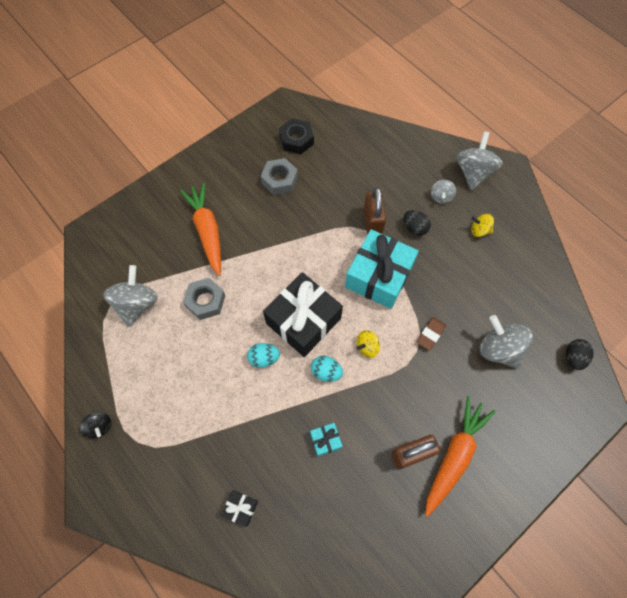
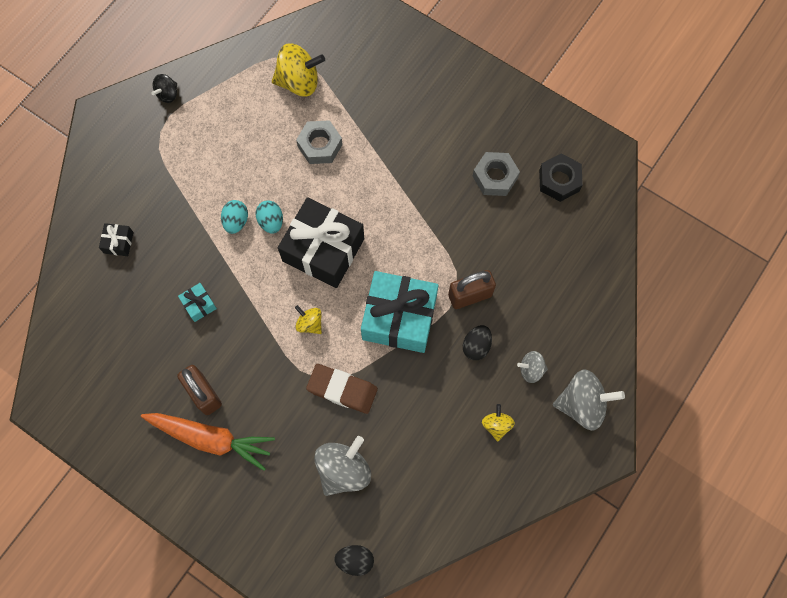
camera: 75 degrees right, 5 degrees up
grey spinning top [103,265,158,327] -> yellow spinning top [272,43,325,96]
orange carrot [180,183,221,276] -> none
turquoise egg [311,356,343,382] -> turquoise egg moved to [221,200,248,234]
brown eraser [417,317,446,351] -> brown eraser [306,364,378,414], size x1.59

